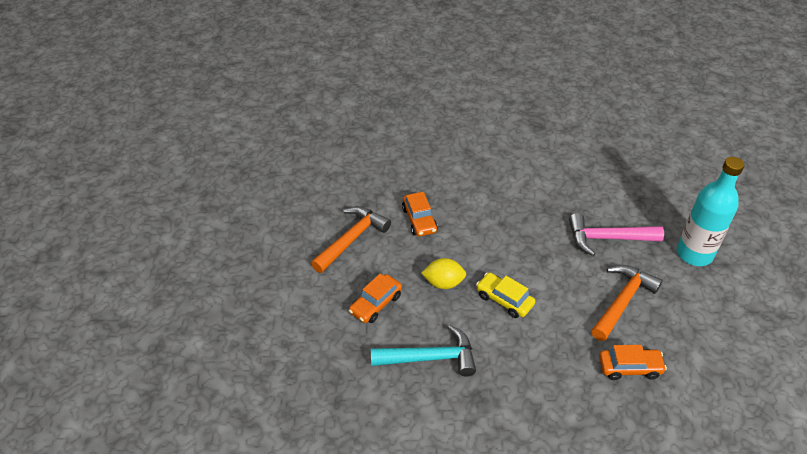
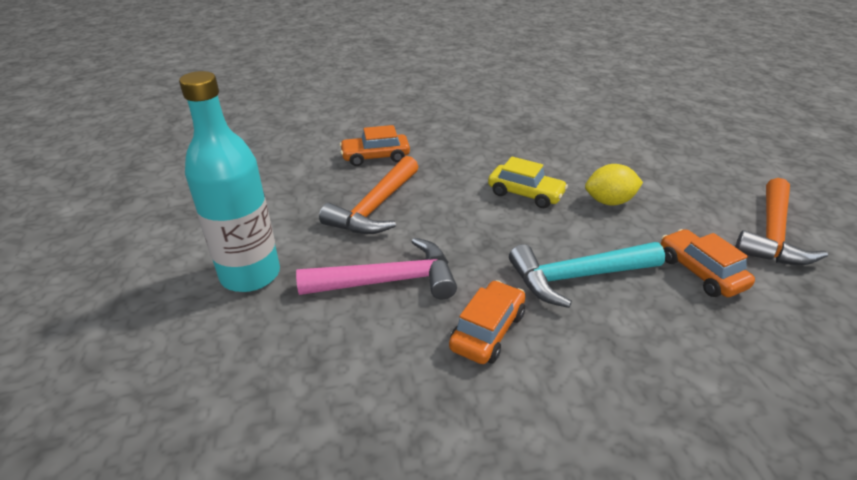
camera: 170 degrees right, 10 degrees down
orange car [349,274,402,323] -> orange car moved to [449,280,526,364]
turquoise hammer [371,325,476,377] -> turquoise hammer moved to [509,242,665,308]

